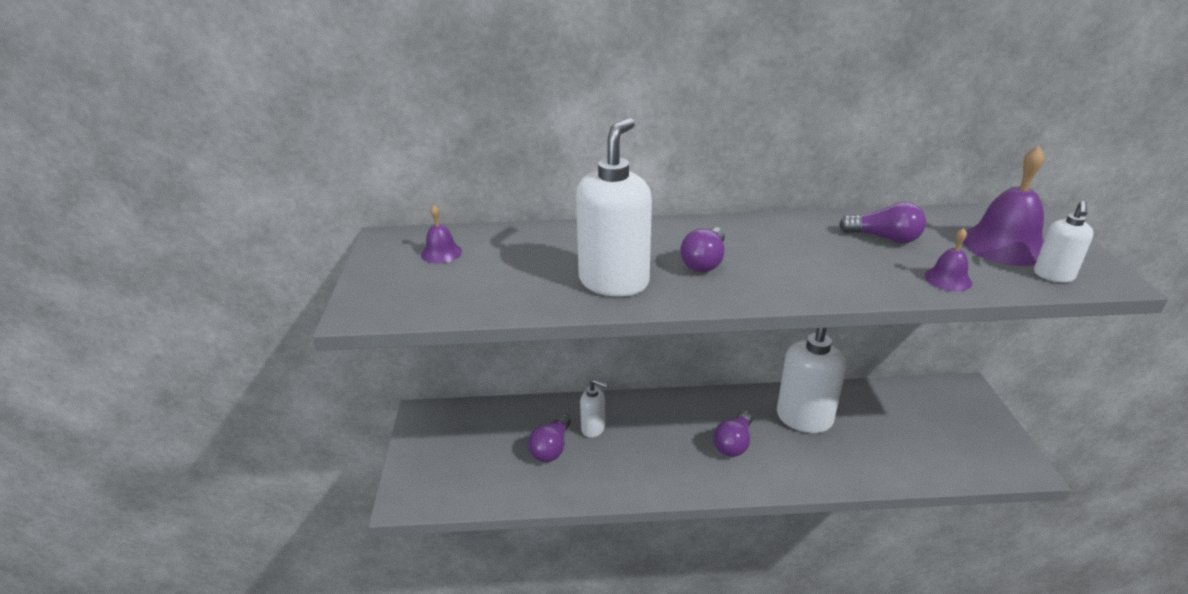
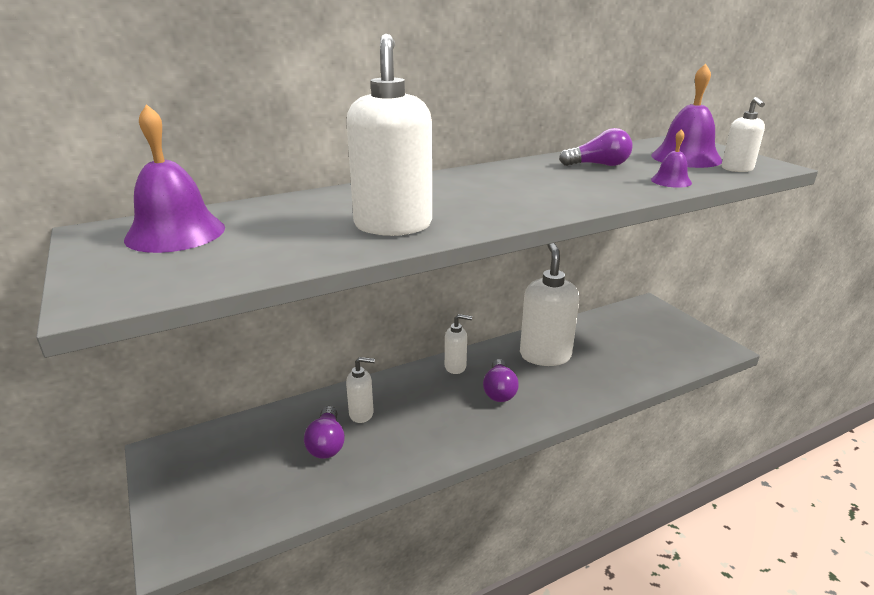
camera: 25 degrees left, 5 degrees down
purple bell [421,205,462,264] -> purple bell [124,104,225,253], size x1.94
purple light bulb [681,227,725,272] -> none
none -> white soap dispenser [445,314,472,374]

